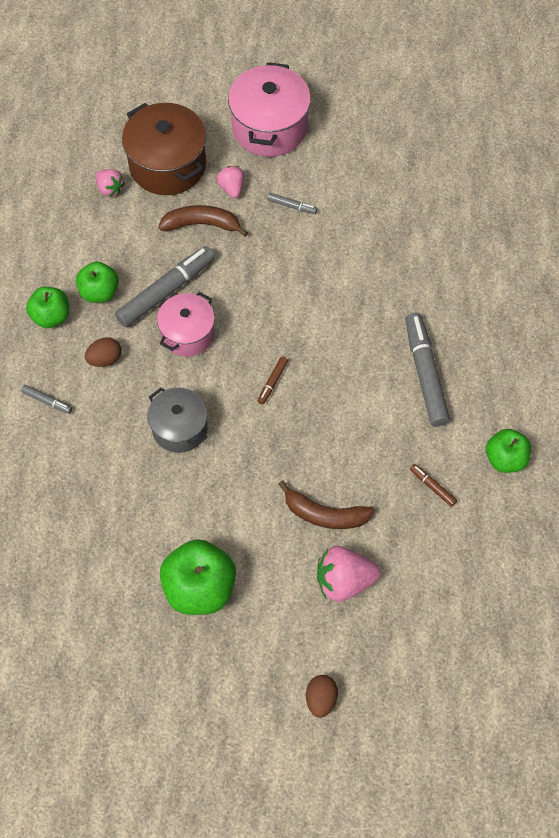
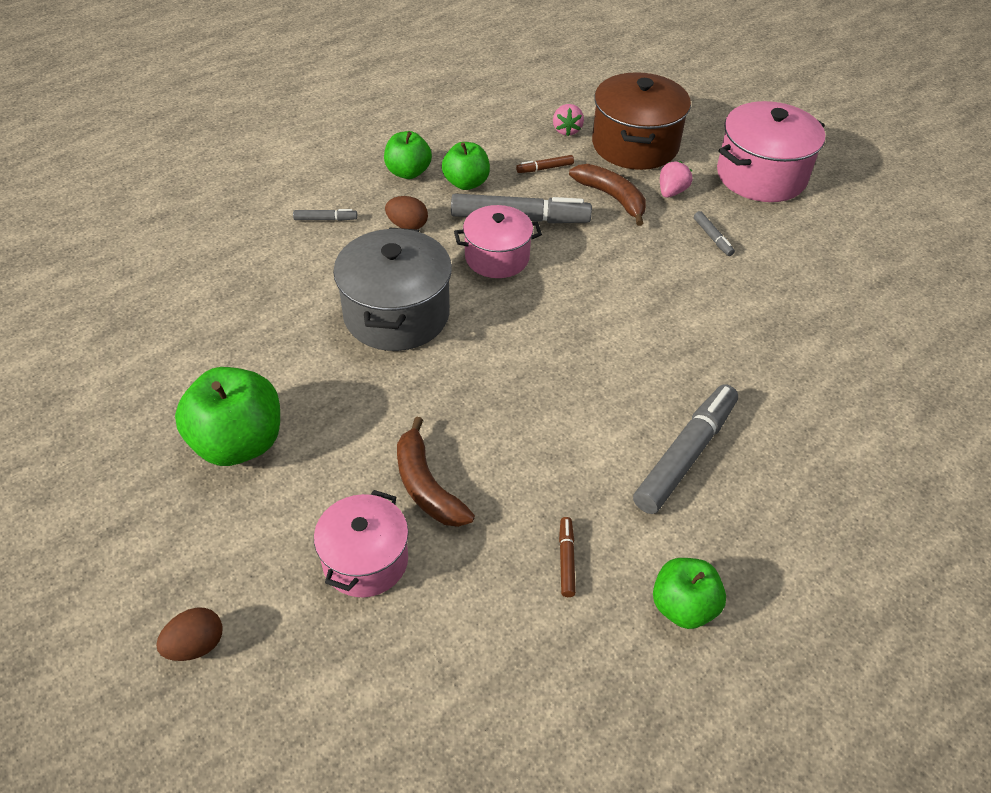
camera: 45 degrees right, 15 degrees down
grey marker [21,385,72,414] -> grey marker turned 75 degrees counterclockwise [293,209,357,221]
grey pot [148,388,208,453] -> grey pot [333,228,452,351], size x1.54
brown marker [257,356,288,405] -> brown marker moved to [516,155,574,173]
pink strawberry [317,546,381,602] -> pink pot [314,490,409,597]

